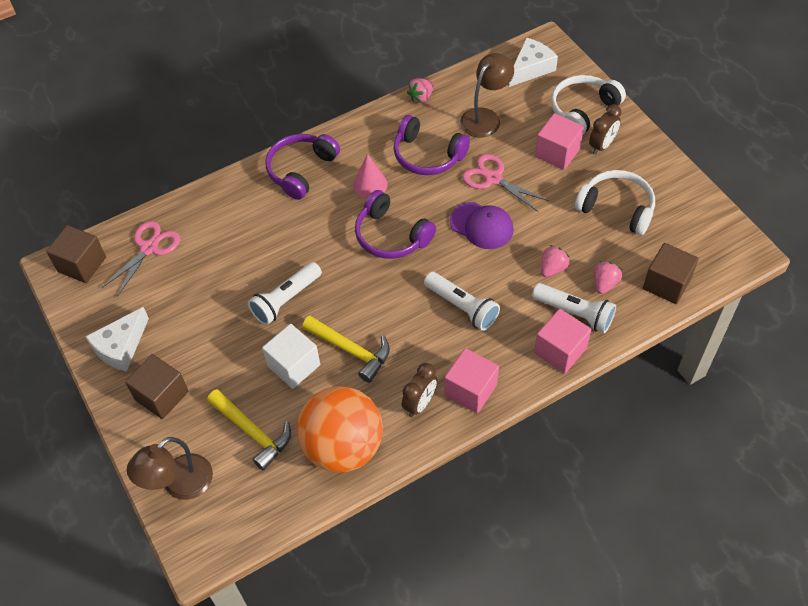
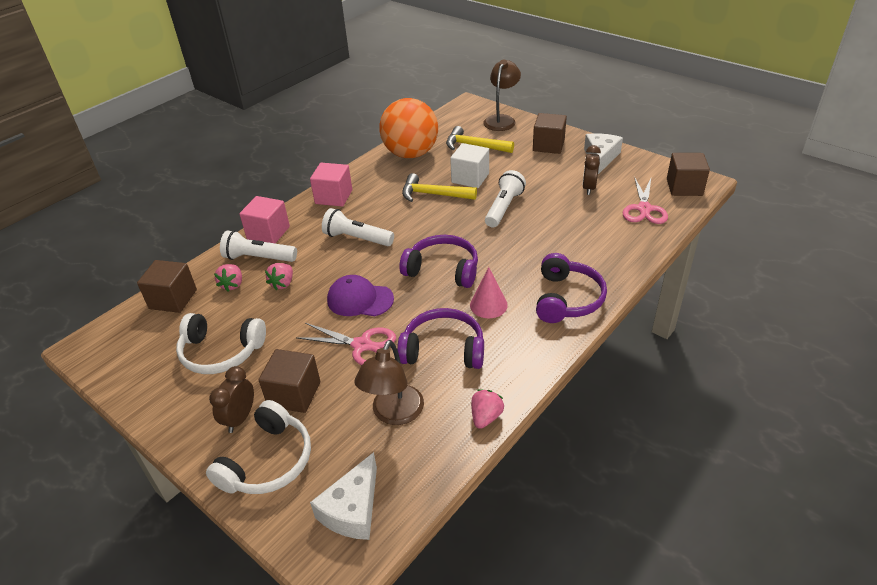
camera: 160 degrees right, 15 degrees down
brown clock [402,363,437,417] -> brown clock moved to [582,145,601,195]
pink cube [535,113,584,170] -> brown cube [259,349,320,413]

